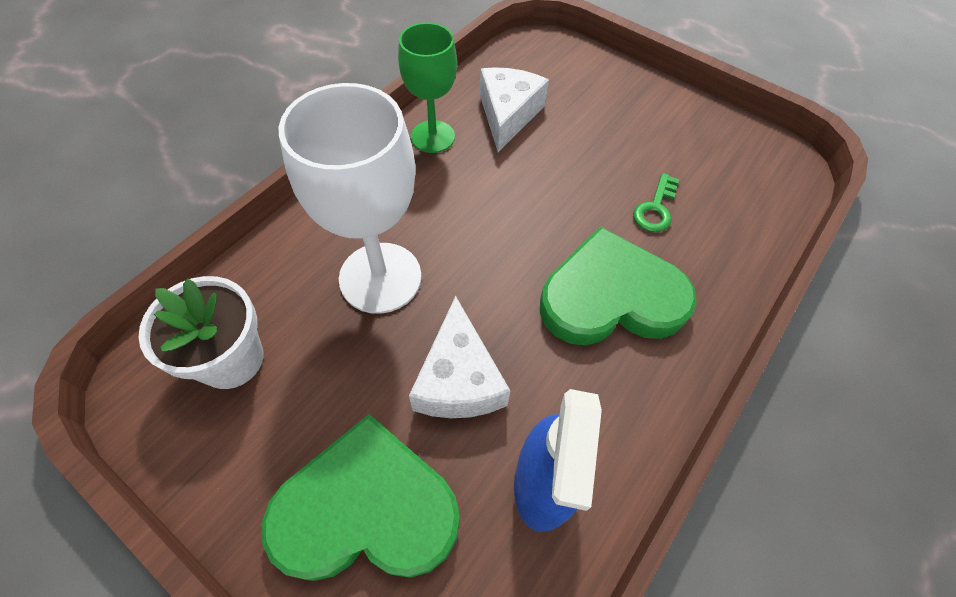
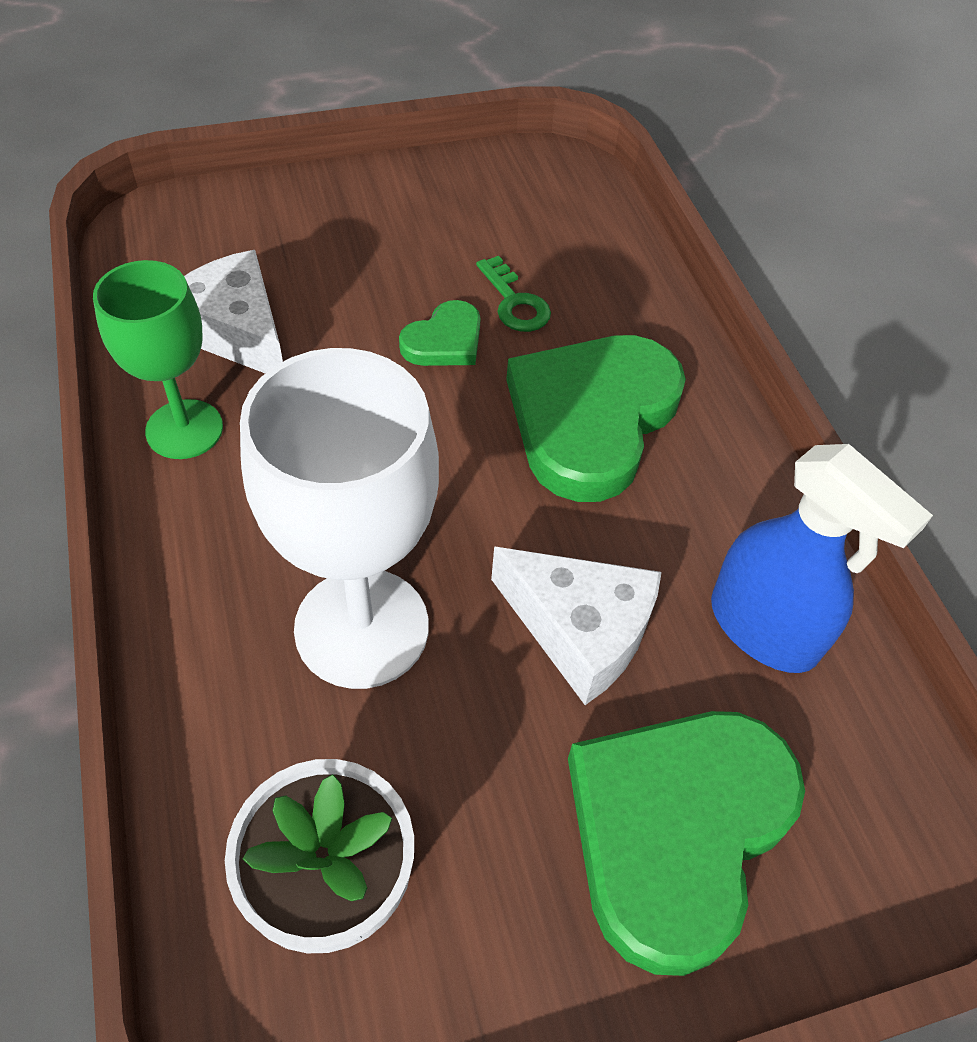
camera: 55 degrees left, 5 degrees down
none -> green heart [399,300,481,366]

